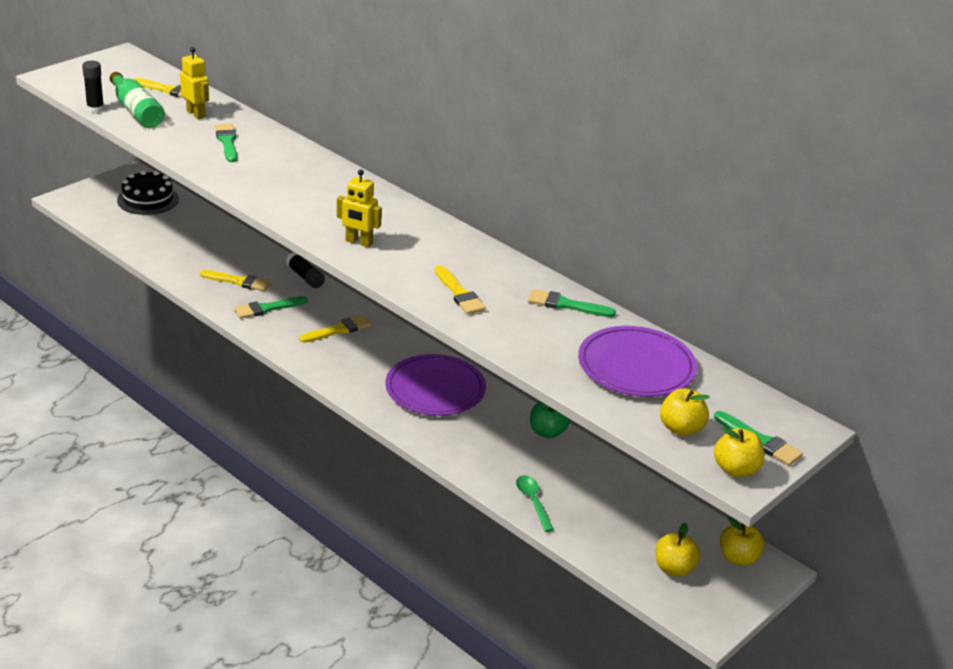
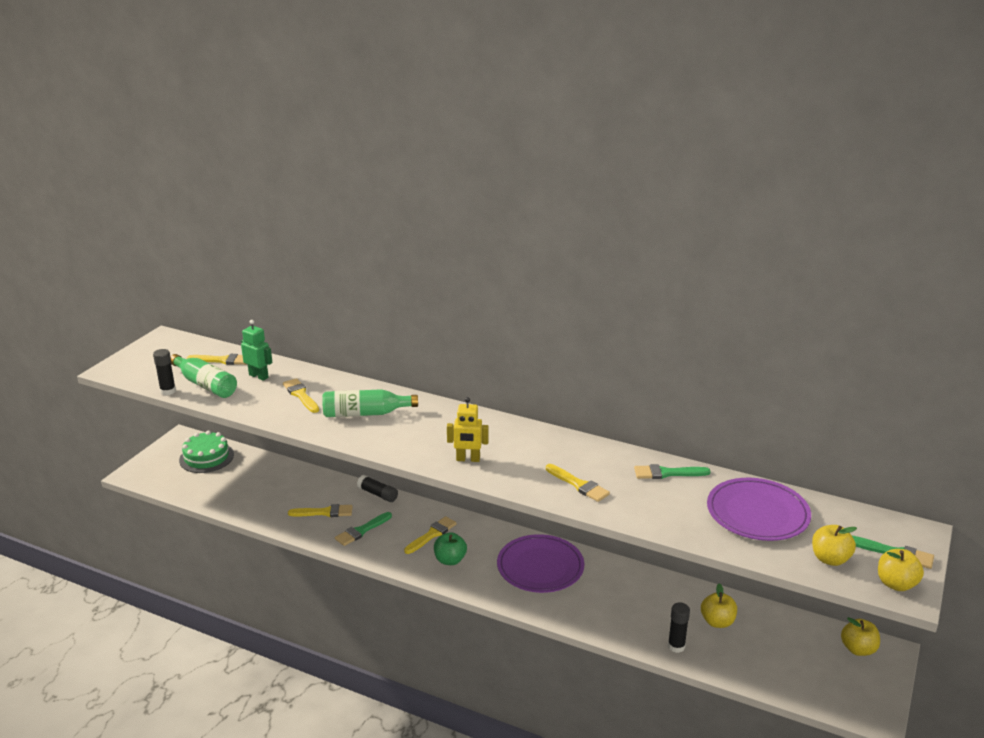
camera: 15 degrees left, 5 degrees down
black cake [117,170,179,215] -> green cake [179,431,234,473]
yellow robot [180,47,209,119] -> green robot [241,320,273,381]
green brush [215,124,237,162] -> yellow brush [283,378,319,413]
green spoon [516,475,554,532] -> black glue stick [668,603,690,653]
green apple [530,401,570,438] -> green apple moved to [434,532,467,565]
yellow apple [655,523,700,577] -> yellow apple moved to [701,583,737,628]
none -> green bottle [322,389,418,417]

